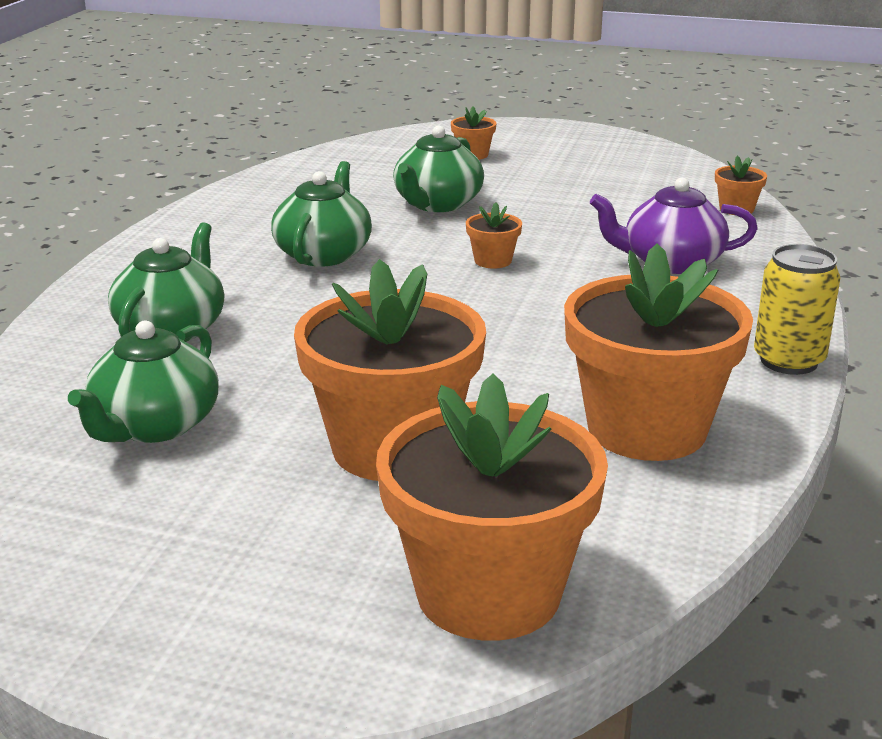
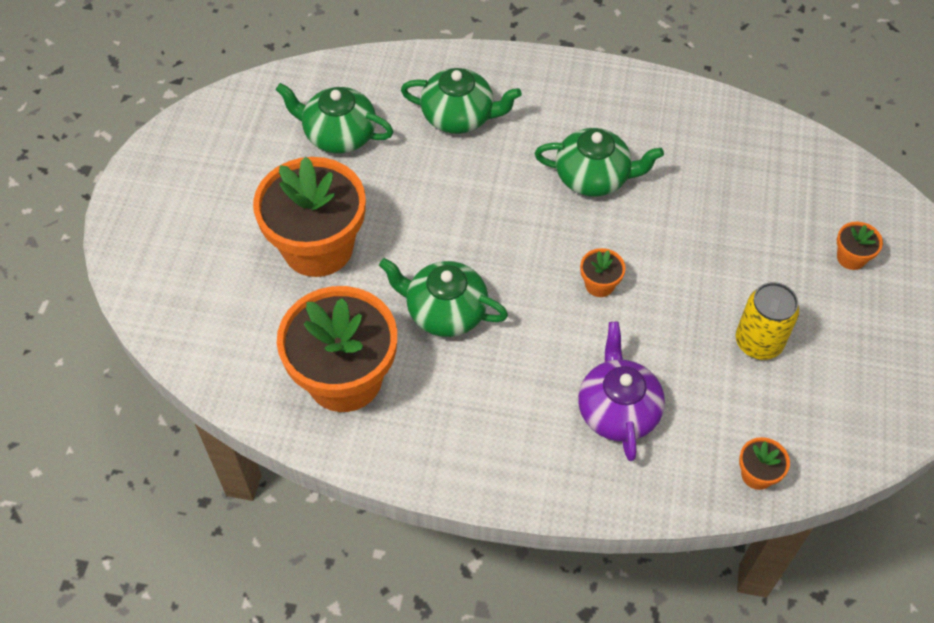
camera: 85 degrees right, 30 degrees up
orange flower pot [376,374,608,641] -> none
green teapot [393,126,484,212] -> green teapot moved to [379,258,508,337]
yellow can [754,244,840,375] -> yellow can moved to [736,282,799,360]

